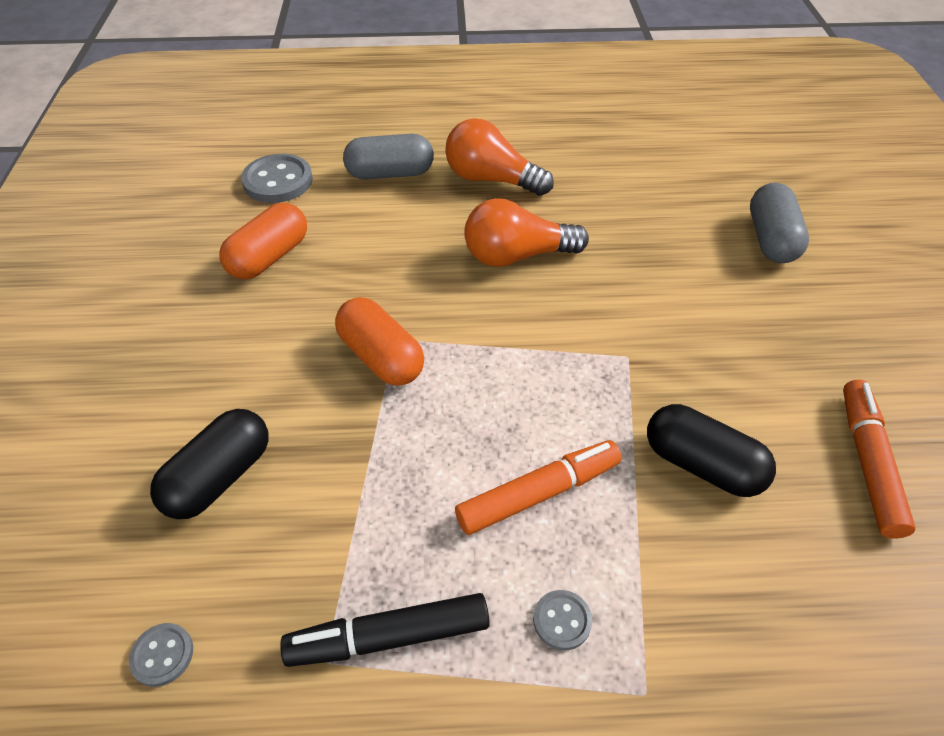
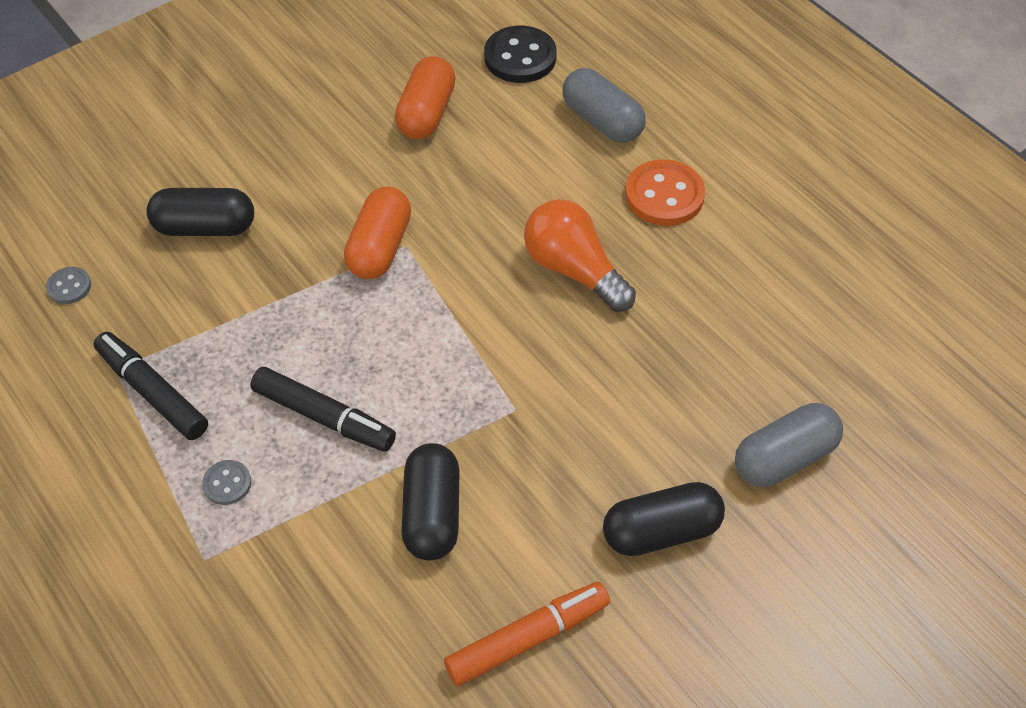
camera: 55 degrees right, 5 degrees up
orange capsule [219,203,307,279] -> orange capsule turned 75 degrees counterclockwise [395,56,456,139]
grey button [241,154,313,203] -> black button [484,26,557,83]
orange light bulb [445,118,554,196] -> orange button [625,159,705,226]
orange marker [455,440,622,535] -> black marker [250,367,396,452]
none -> black capsule [603,482,725,556]

